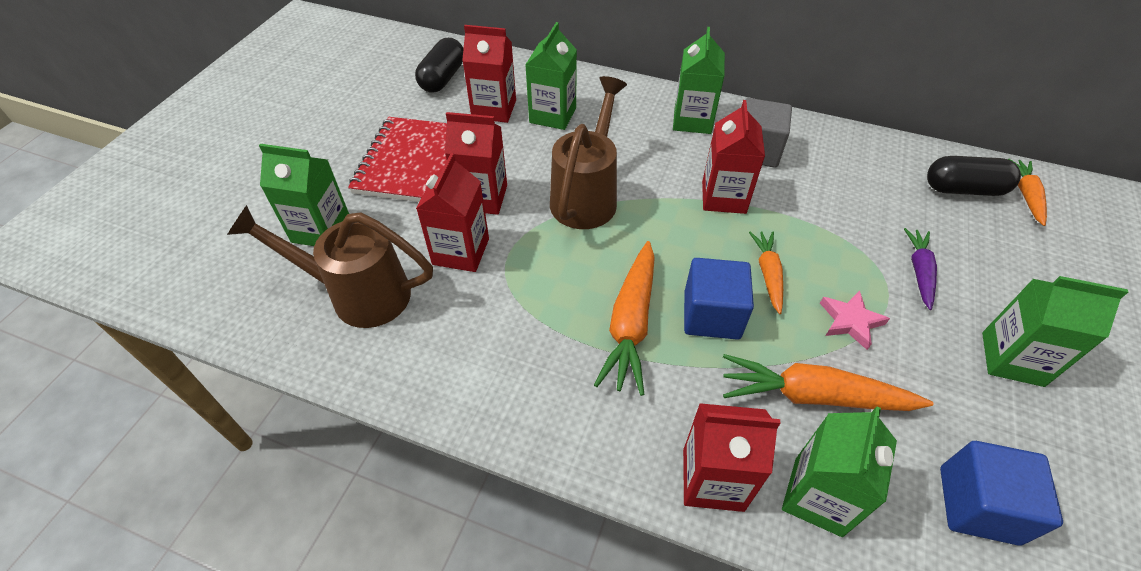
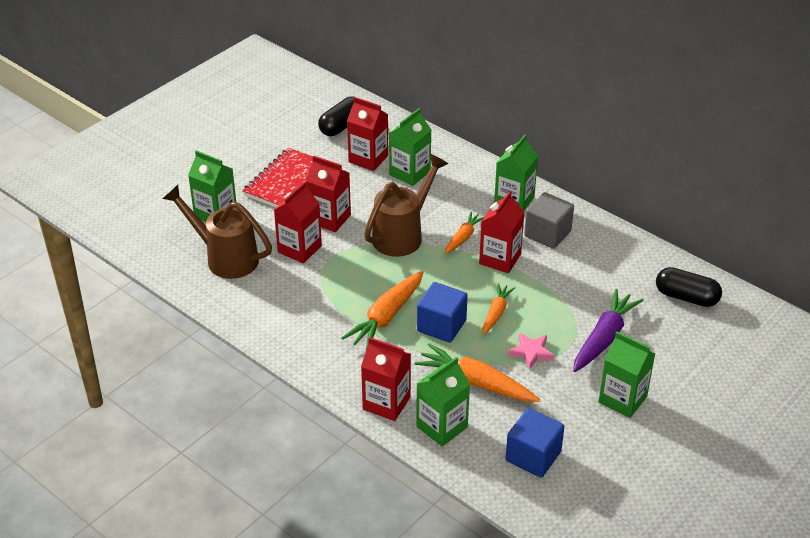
camera: 20 degrees right, 10 degrees down
purple carrot [904,228,937,310] -> purple carrot [573,289,644,372], size x1.67
orange carrot [1008,159,1047,226] -> orange carrot moved to [445,211,484,254]

